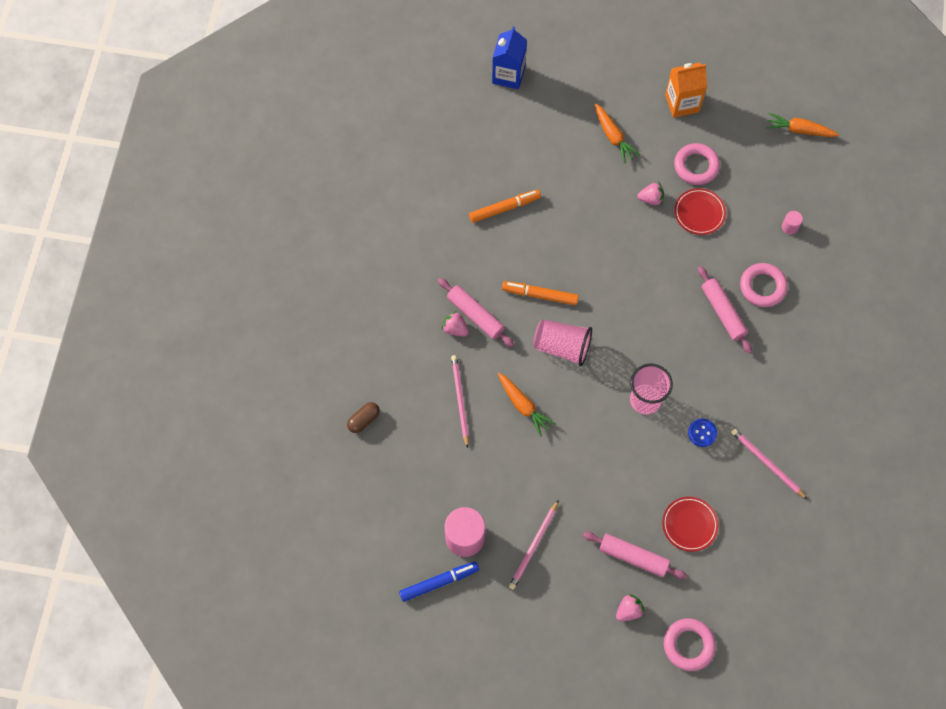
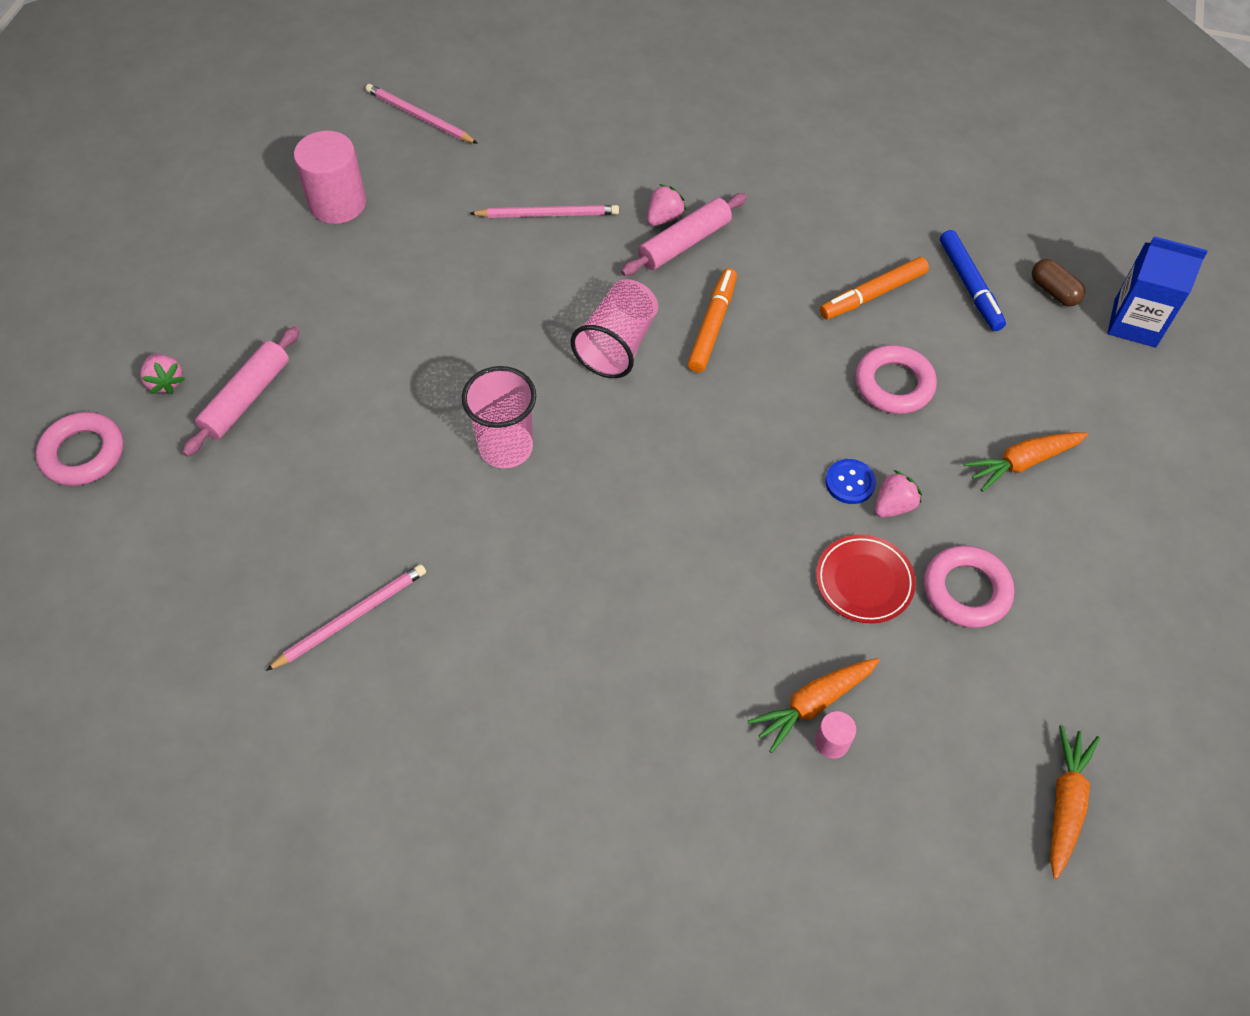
camera: 95 degrees right, 10 degrees down
brown capsule [347,402,380,433] -> brown capsule moved to [1032,259,1085,306]
blue marker [399,561,479,602] -> blue marker moved to [940,230,1006,331]
orange marker [469,190,541,223] -> orange marker turned 75 degrees clockwise [820,257,929,319]
orange carrot [498,373,556,437] -> orange carrot moved to [748,658,879,753]
pink pencil [509,500,559,590] -> pink pencil moved to [366,84,478,144]
pink strawberry [637,183,664,205] -> pink strawberry turned 135 degrees counterclockwise [874,470,922,518]
red plate [662,497,718,552] -> none
orange carton [665,63,707,118] -> none
blue button [688,419,717,447] -> blue button moved to [825,459,876,504]
pink rolling pin [698,266,752,354] -> none
pink ring [740,263,788,307] -> pink ring moved to [855,345,937,414]

